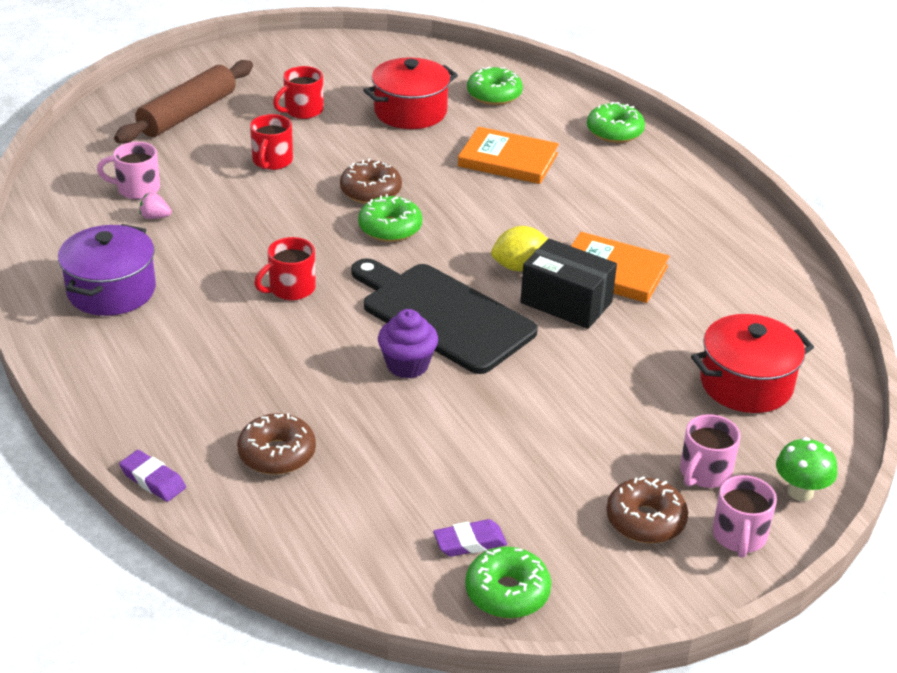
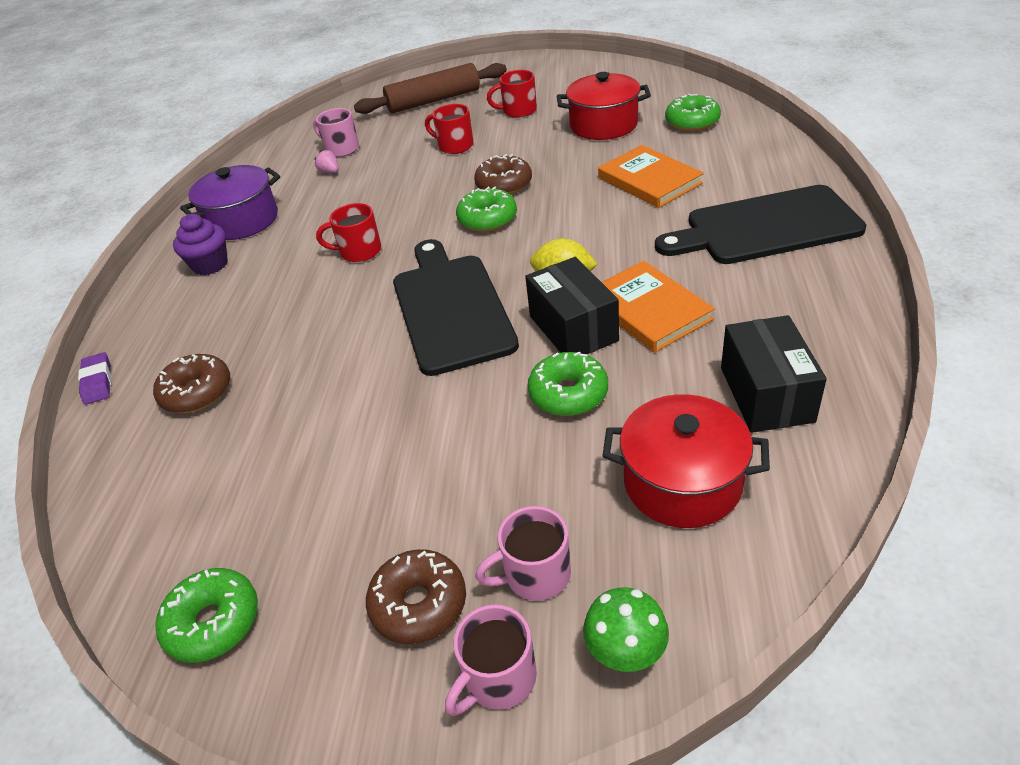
camera: 40 degrees right, 5 degrees up
red mug [250,114,293,170] -> red mug turned 75 degrees clockwise [425,104,474,154]
purple cupcake [378,309,438,379] -> purple cupcake moved to [173,214,228,275]
purple eraser [433,519,507,557] -> none
green donut [587,102,645,143] -> green donut moved to [528,352,608,416]
none -> black cutting board [655,185,866,264]
none -> black box [721,315,827,433]

